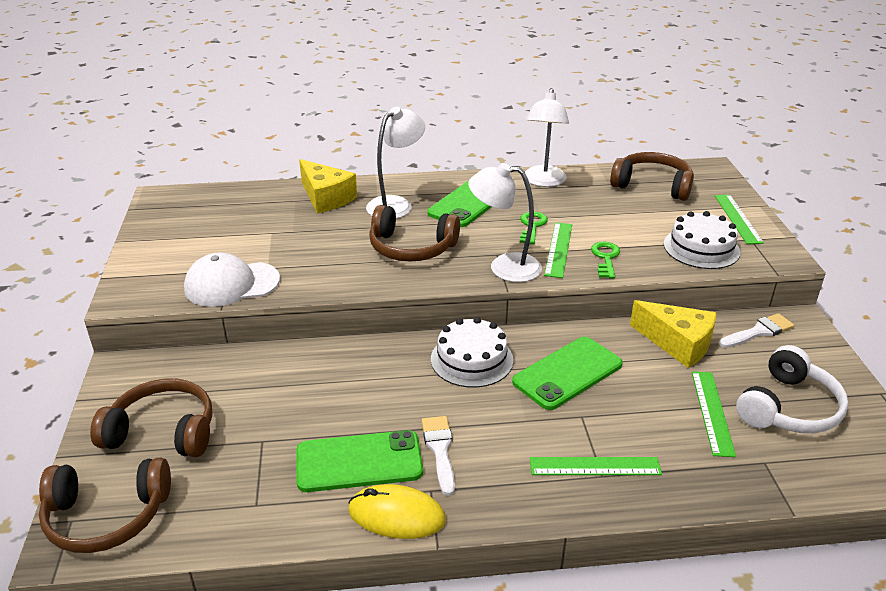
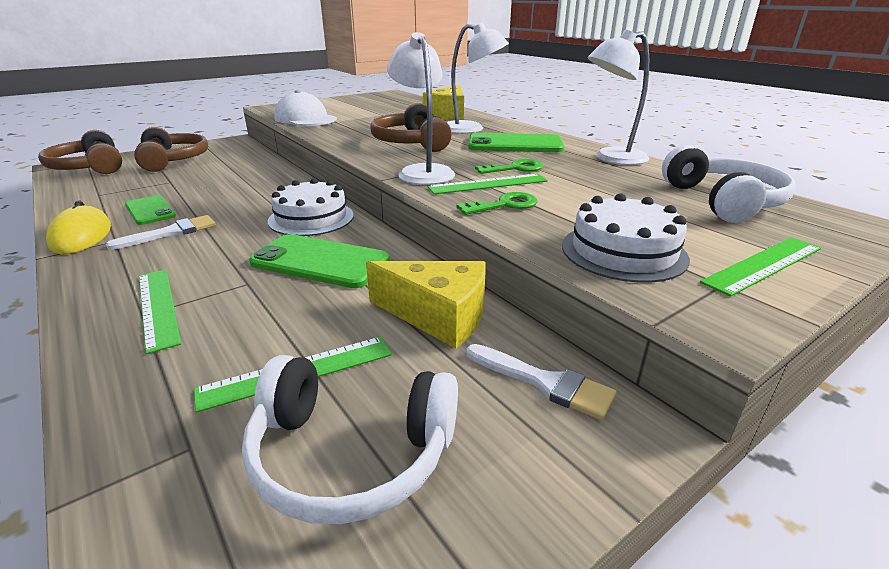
camera: 60 degrees right, 5 degrees down
green phone [297,430,423,492] -> green phone [125,195,176,225], size x0.63
brown headphones [610,152,694,201] -> white headphones [662,145,796,223]
yellow cheese [630,300,717,368] -> yellow cheese turned 75 degrees counterclockwise [366,261,486,349]

